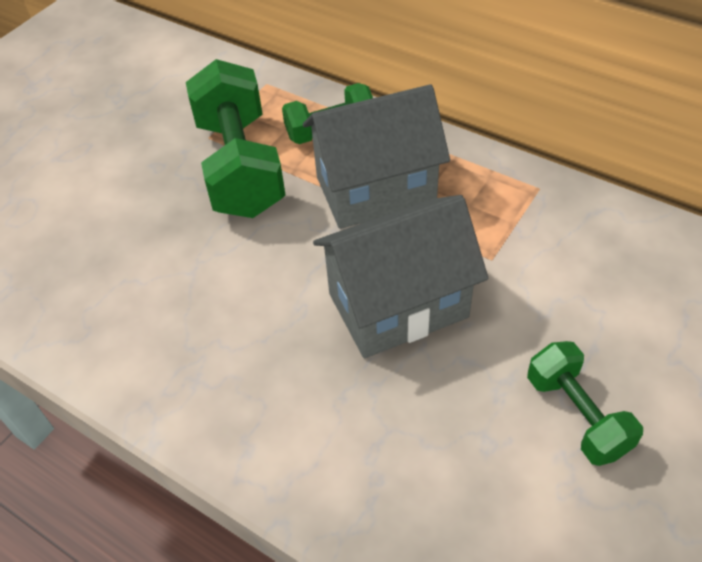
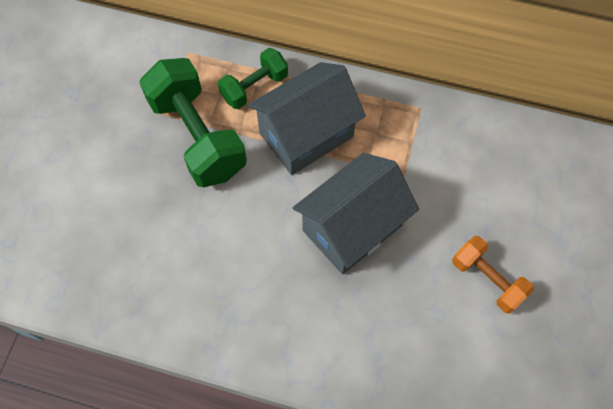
camera: 20 degrees left, 15 degrees up
green dumbbell [527,341,643,466] -> orange dumbbell [452,236,534,313]

